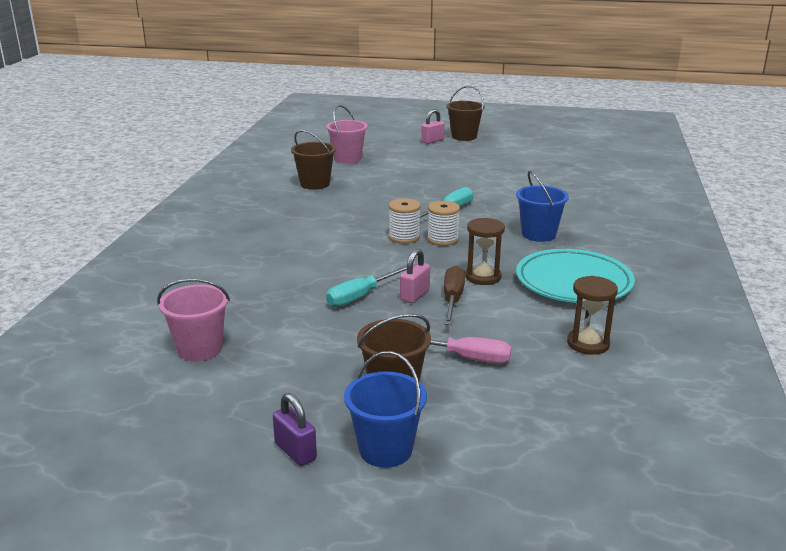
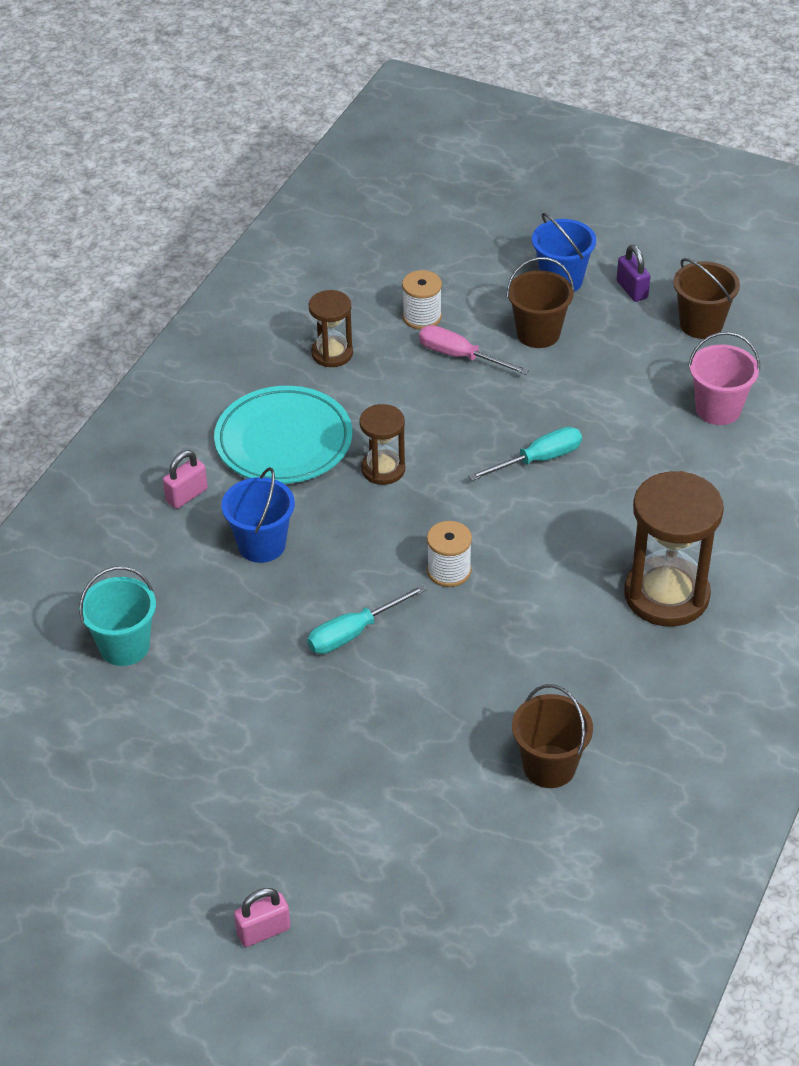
camera: 165 degrees left, 20 degrees up
pink bucket [326,105,368,164] -> none
pink padlock [400,249,430,303] -> pink padlock moved to [163,450,208,509]
white spool [427,201,460,246] -> white spool moved to [402,270,442,330]
brown screwdriver [444,266,465,325] -> none
brown bucket [446,86,485,141] -> brown bucket moved to [673,258,740,339]
none -> turquoise bucket [79,566,156,666]
none -> brown hourglass [624,471,724,627]

